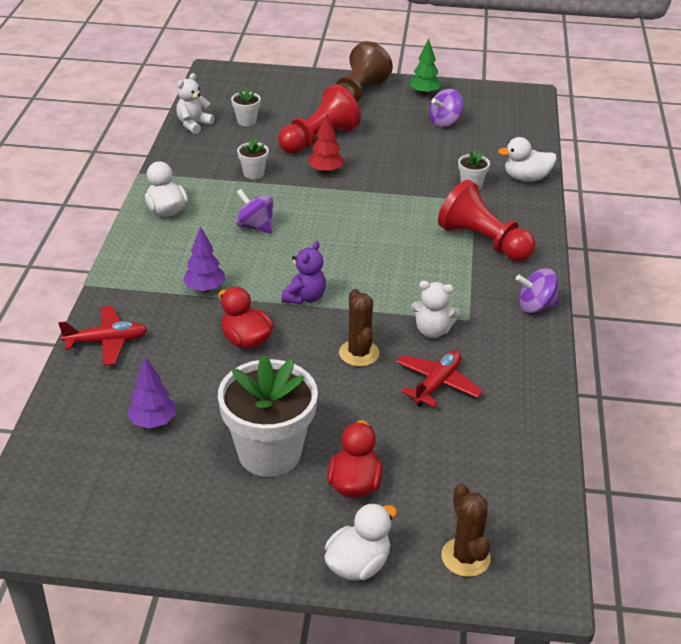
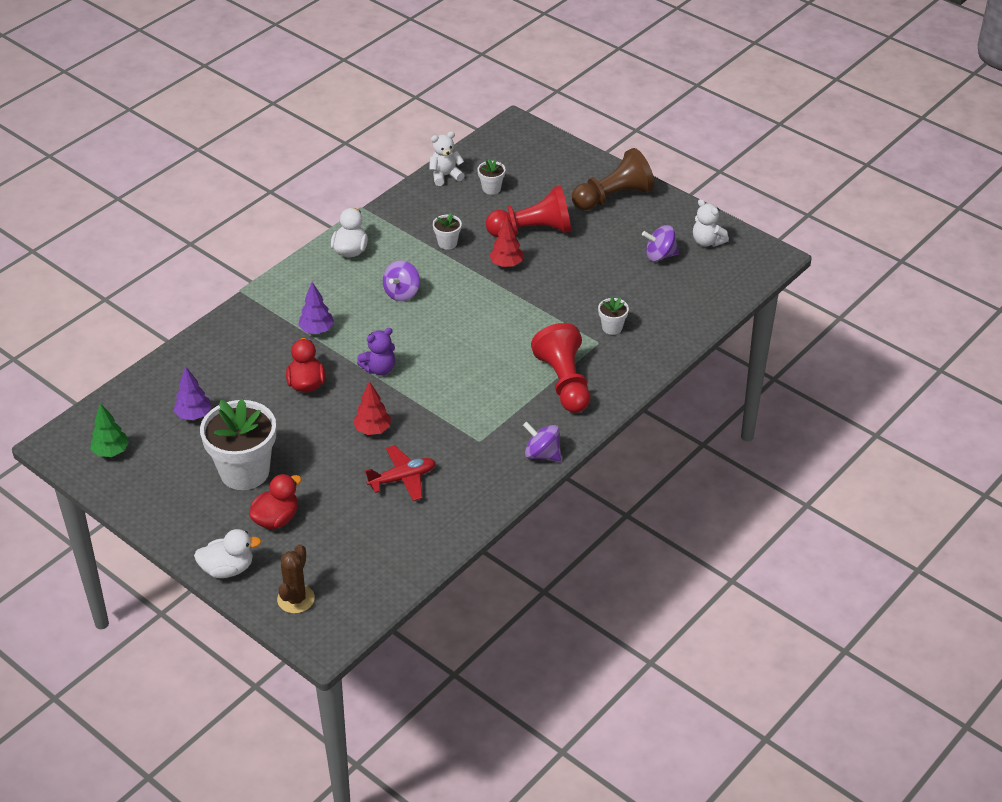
camera: 35 degrees right, 5 degrees up
red plane [58,306,147,366] -> none
purple spinning top [236,189,273,234] -> purple spinning top turned 135 degrees counterclockwise [383,260,420,301]
brown cactus [339,289,379,367] -> red tree [353,381,391,435]
green tree [410,39,442,96] -> green tree moved to [90,403,129,457]
white teddy bear [411,281,460,338] -> white teddy bear moved to [693,199,729,247]
white duck [498,137,557,182] -> none

